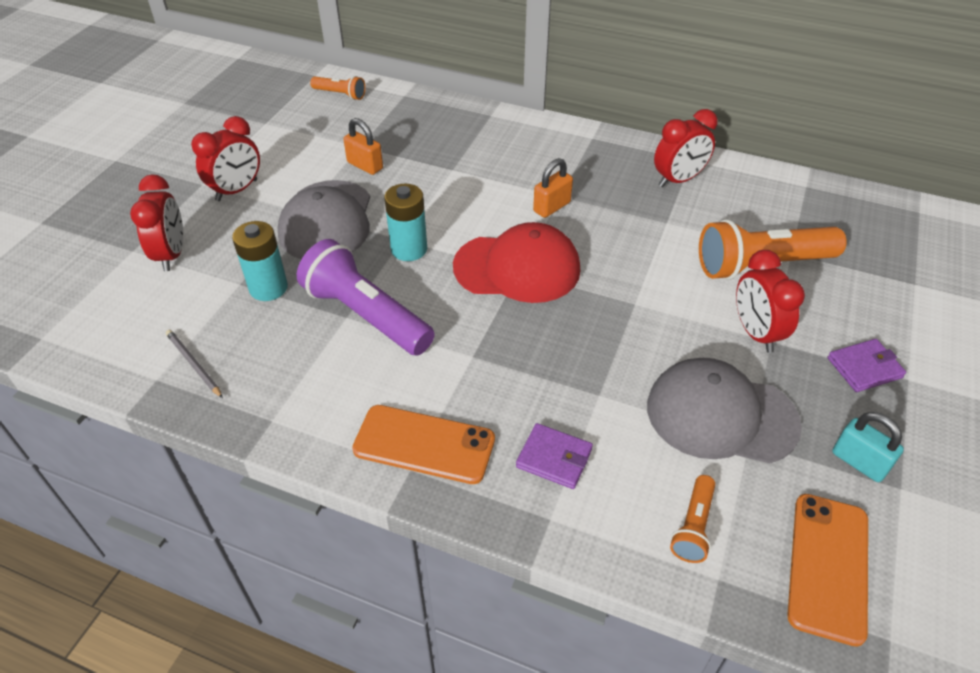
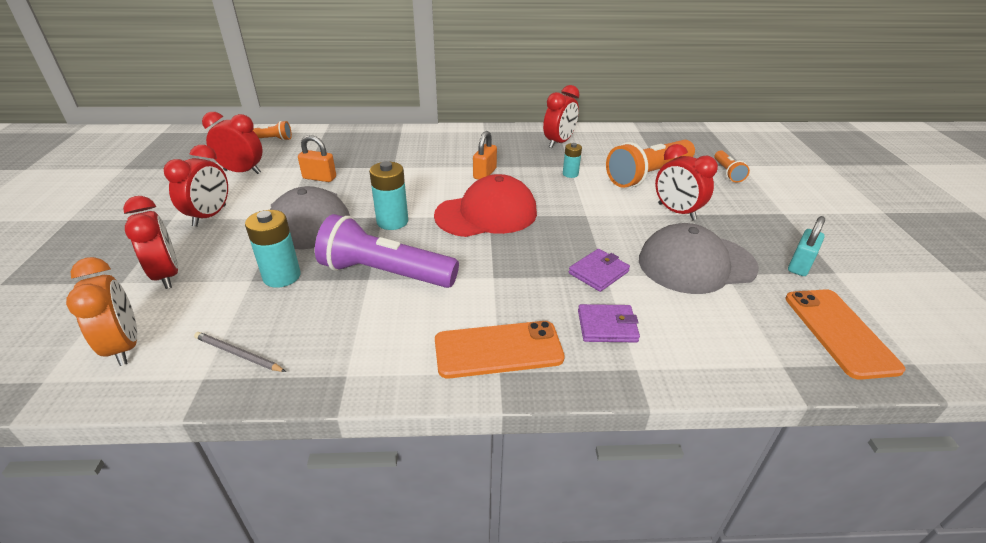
camera: 25 degrees left, 10 degrees down
orange flashlight [670,475,716,563] -> orange flashlight moved to [714,150,750,183]
purple wallet [828,339,906,392] -> purple wallet moved to [569,249,630,292]
turquoise padlock [832,412,904,482] -> turquoise padlock turned 75 degrees counterclockwise [788,216,825,276]
none -> orange clock [66,257,137,366]
none -> red clock [202,112,262,174]
none -> turquoise battery [563,143,582,178]

